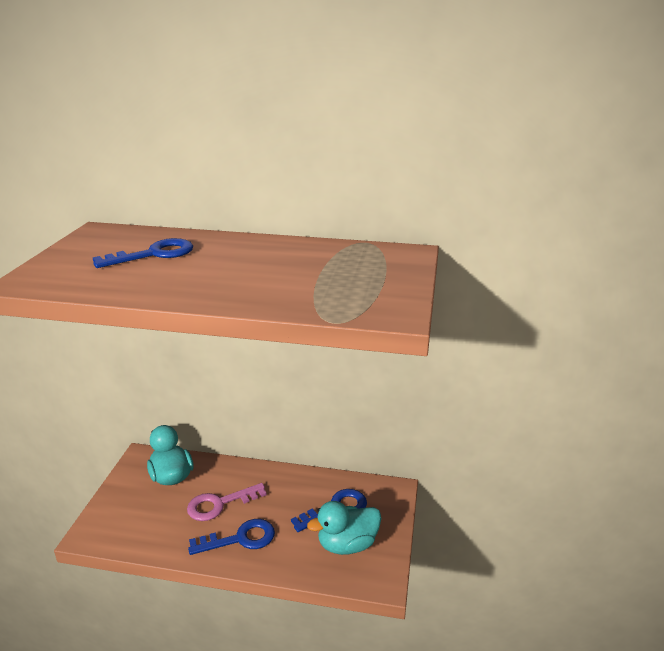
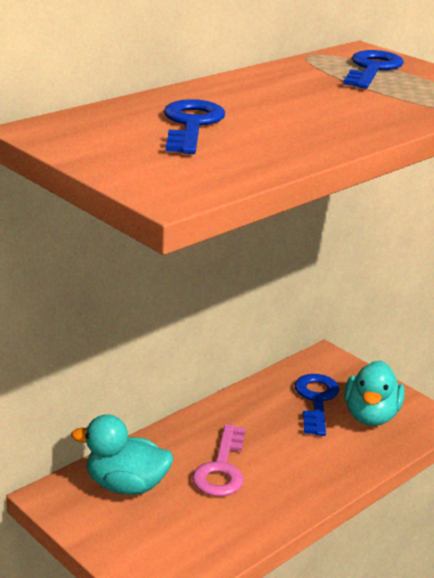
camera: 55 degrees left, 0 degrees up
blue key [188,519,275,555] -> blue key moved to [343,50,404,89]

